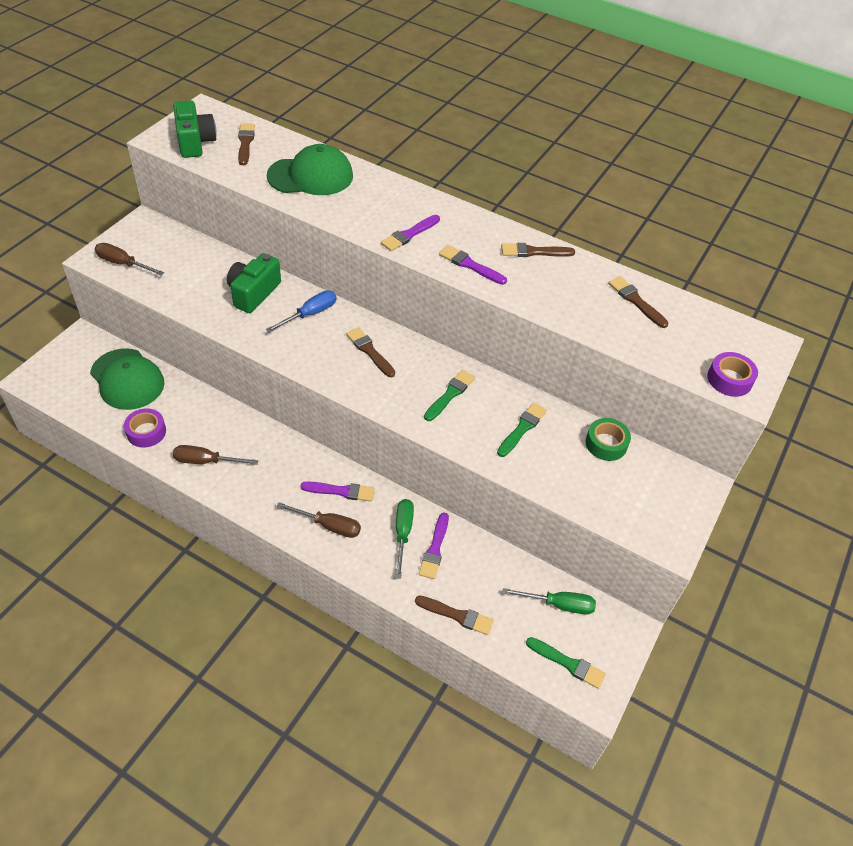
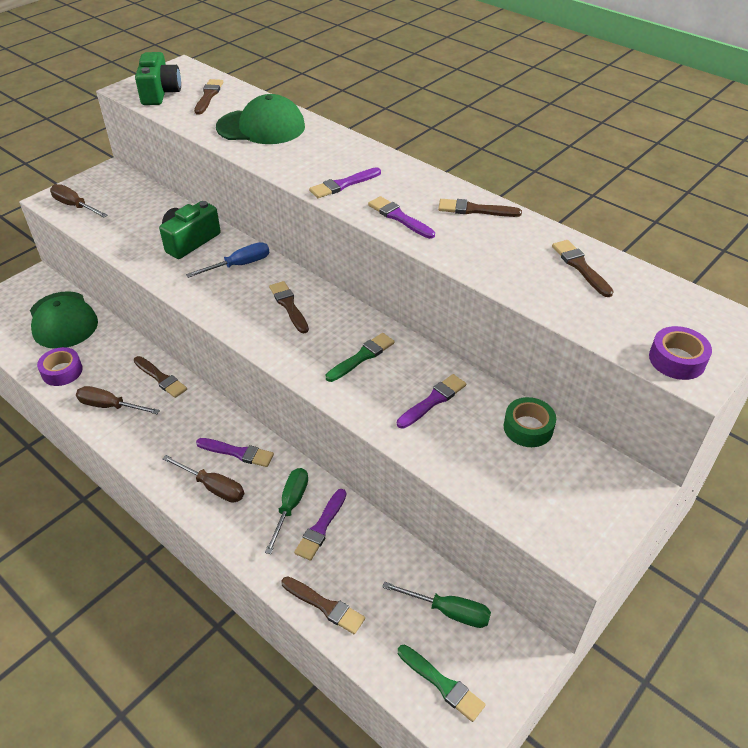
camera: 15 degrees right, 5 degrees down
green brush [497,403,547,457] -> purple brush [397,374,466,429]
none -> brown brush [134,356,187,398]

